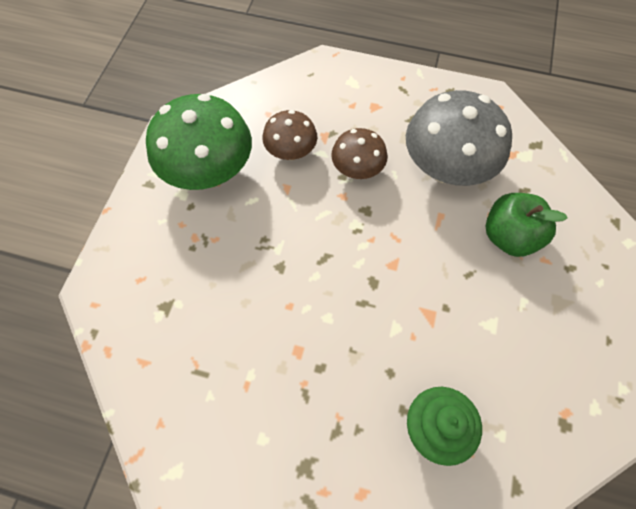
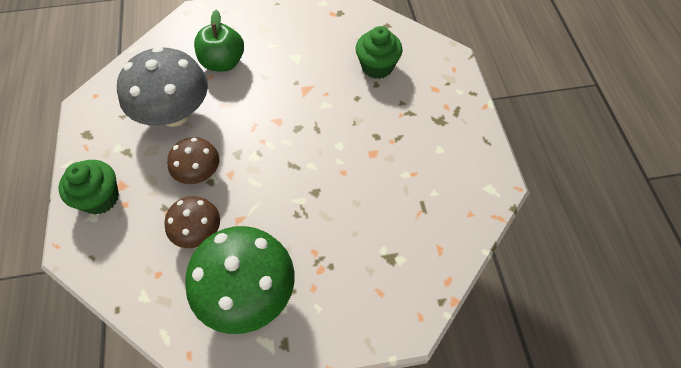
camera: 115 degrees left, 5 degrees down
none -> green cupcake [59,160,119,214]

